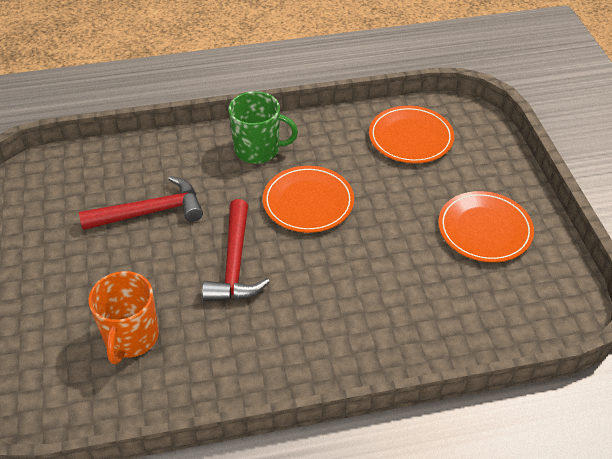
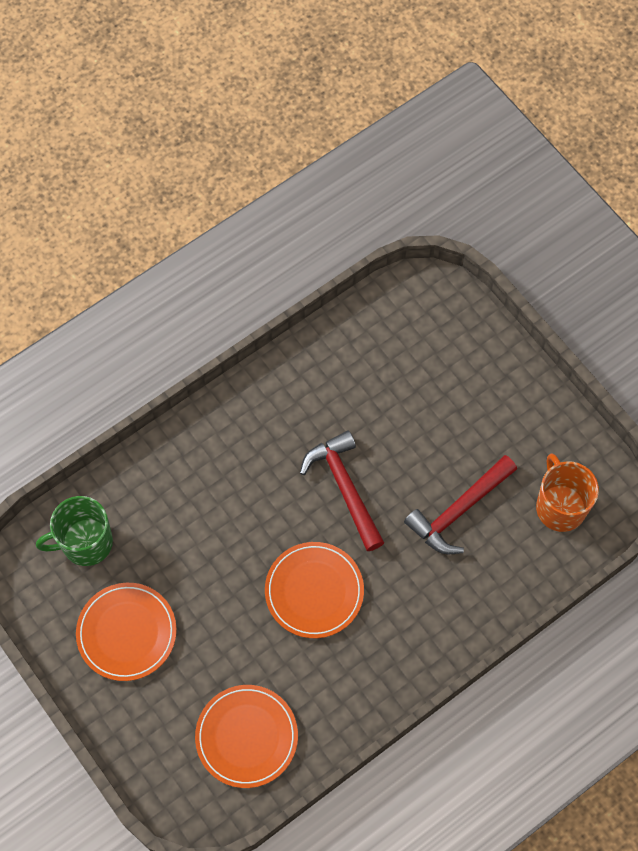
camera: 155 degrees right, 20 degrees up
orange mug [88,271,159,364] -> orange mug moved to [536,453,599,532]
green mug [228,91,298,164] -> green mug moved to [36,496,113,566]

